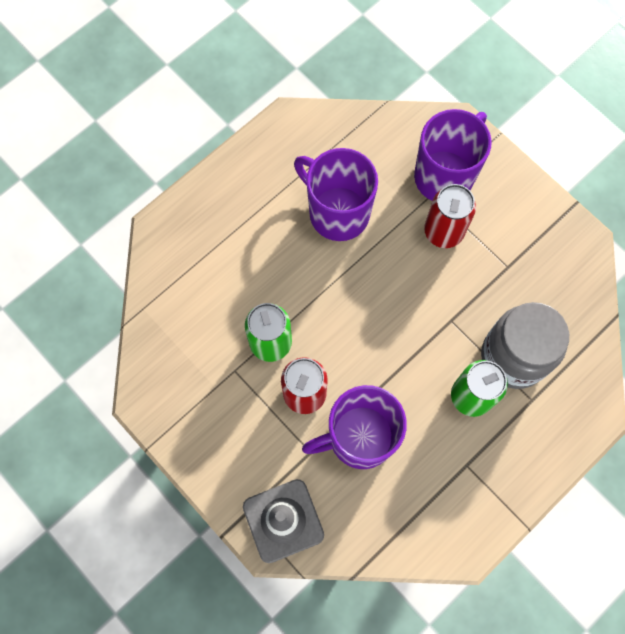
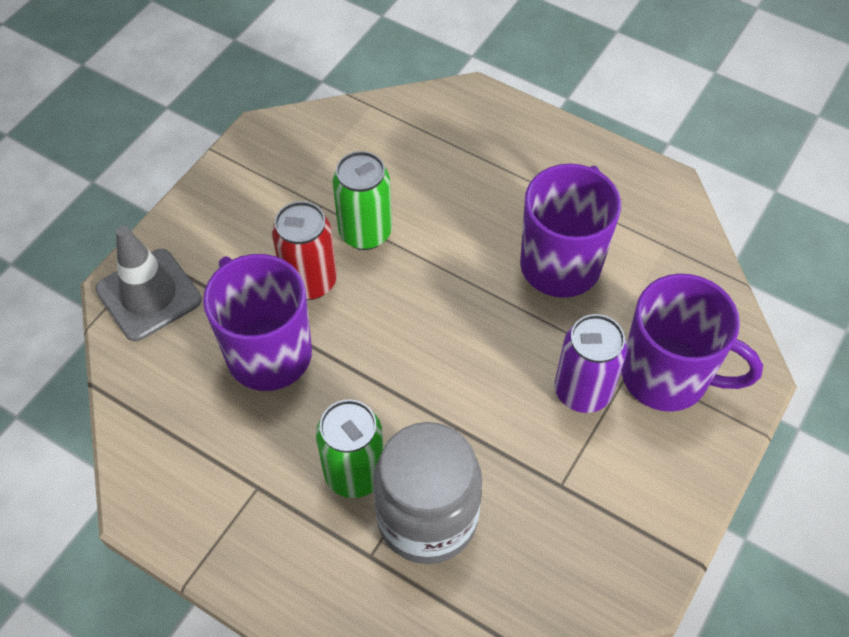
camera: 75 degrees right, 15 degrees down
red can [424,184,476,248] -> purple can [555,314,627,413]

